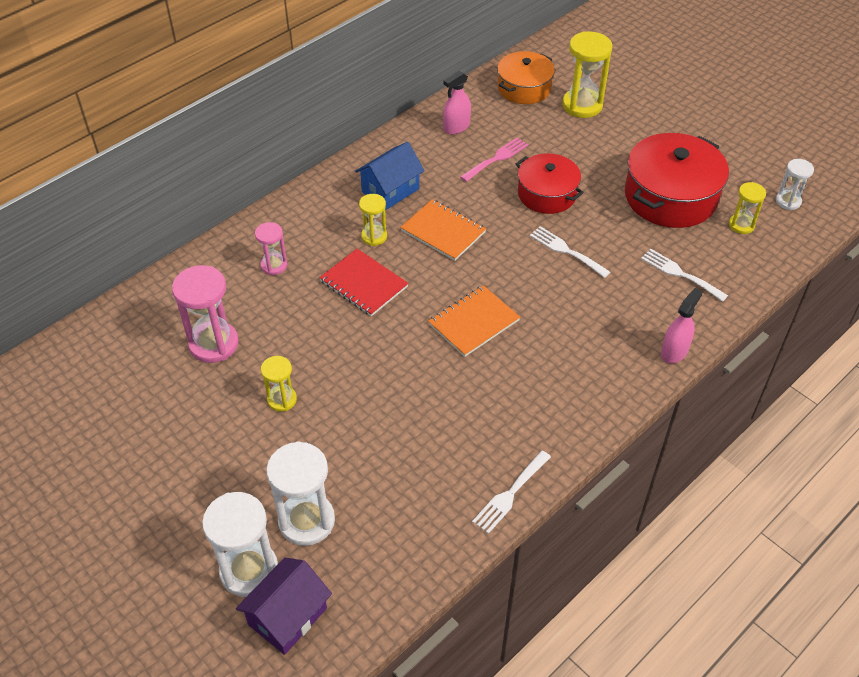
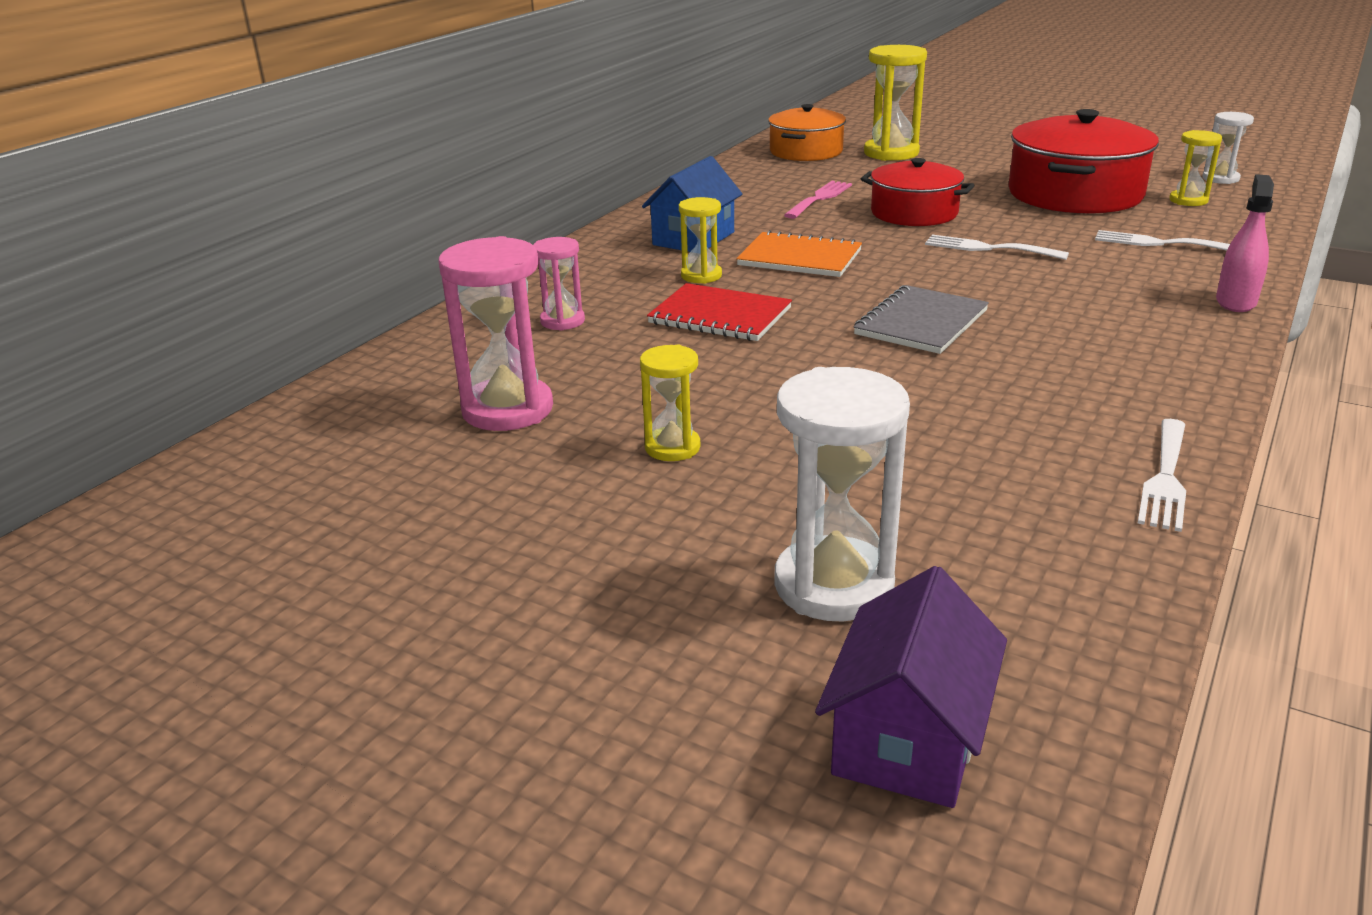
camera: 15 degrees left, 20 degrees down
white hourglass [202,492,278,597] -> none
orange notebook [428,285,520,357] -> grey notebook [854,285,989,354]
pink spray bottle [443,71,471,134] -> none

